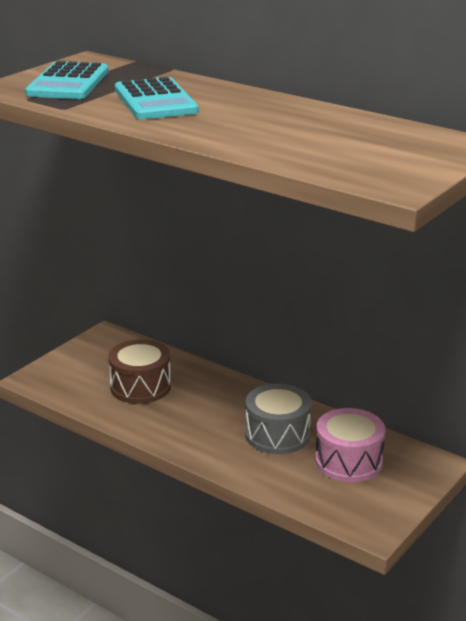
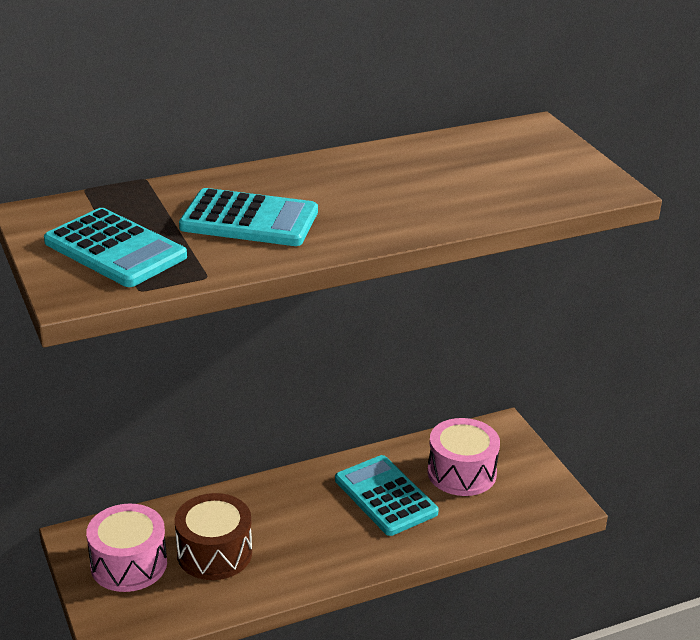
camera: 60 degrees left, 5 degrees up
grey drum [245,384,312,454] -> turquoise calculator [335,455,439,536]
none -> pink drum [86,504,167,592]

